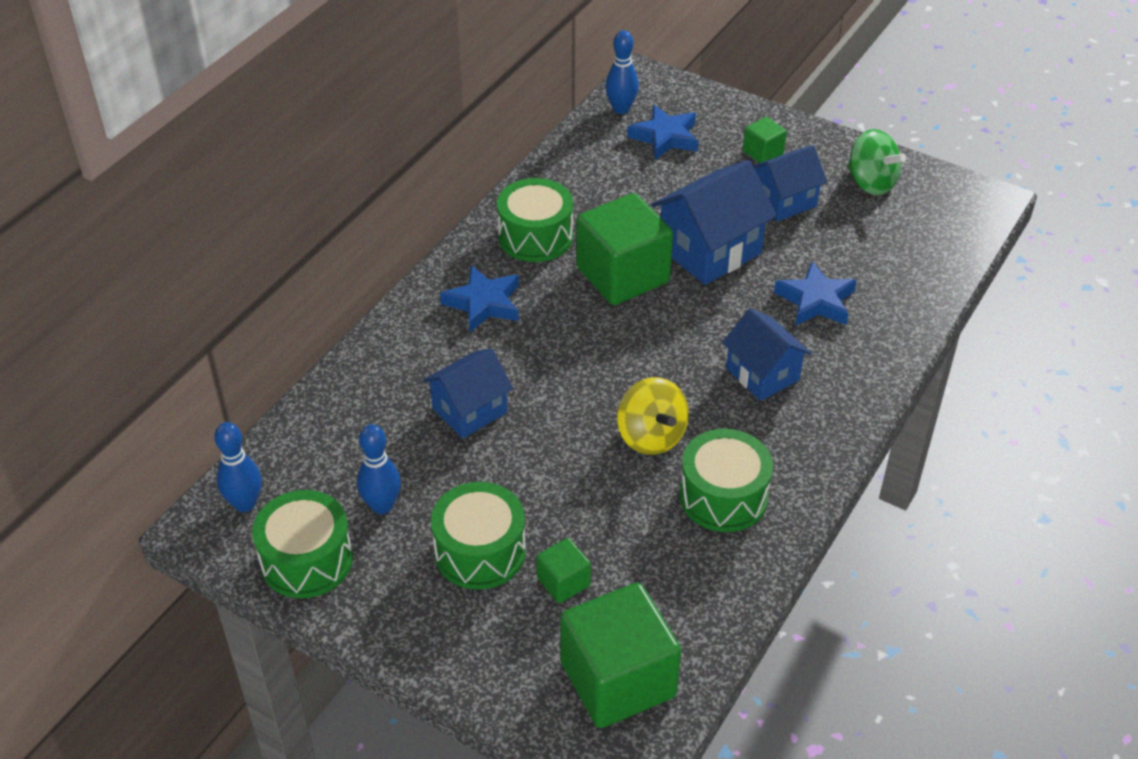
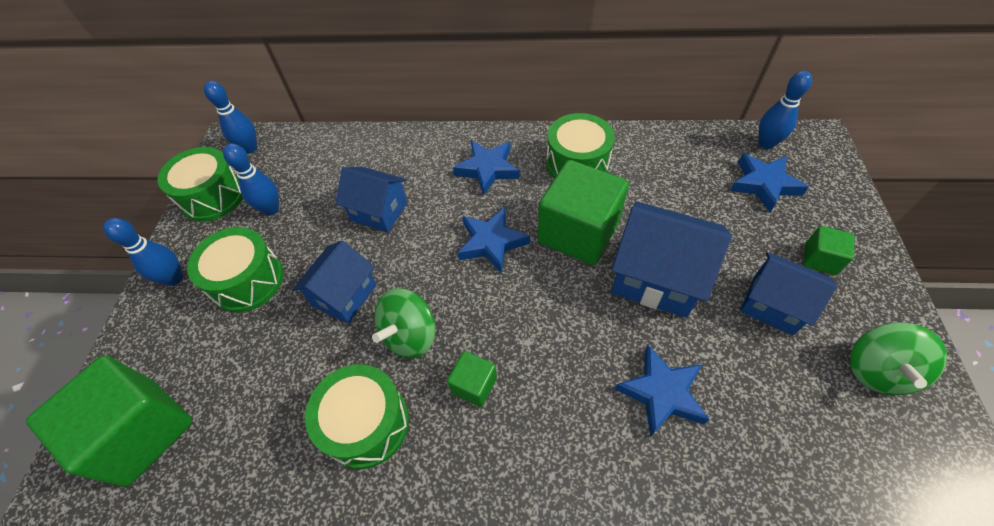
camera: 65 degrees right, 10 degrees up
green cube [537,538,591,603] -> green cube moved to [447,351,497,407]
yellow spinning top [617,377,689,455] -> green spinning top [372,288,435,358]
blue house [722,308,811,401] -> blue house moved to [292,241,377,324]
none -> blue bowling pin [103,218,183,286]
none -> blue star [458,207,530,274]

